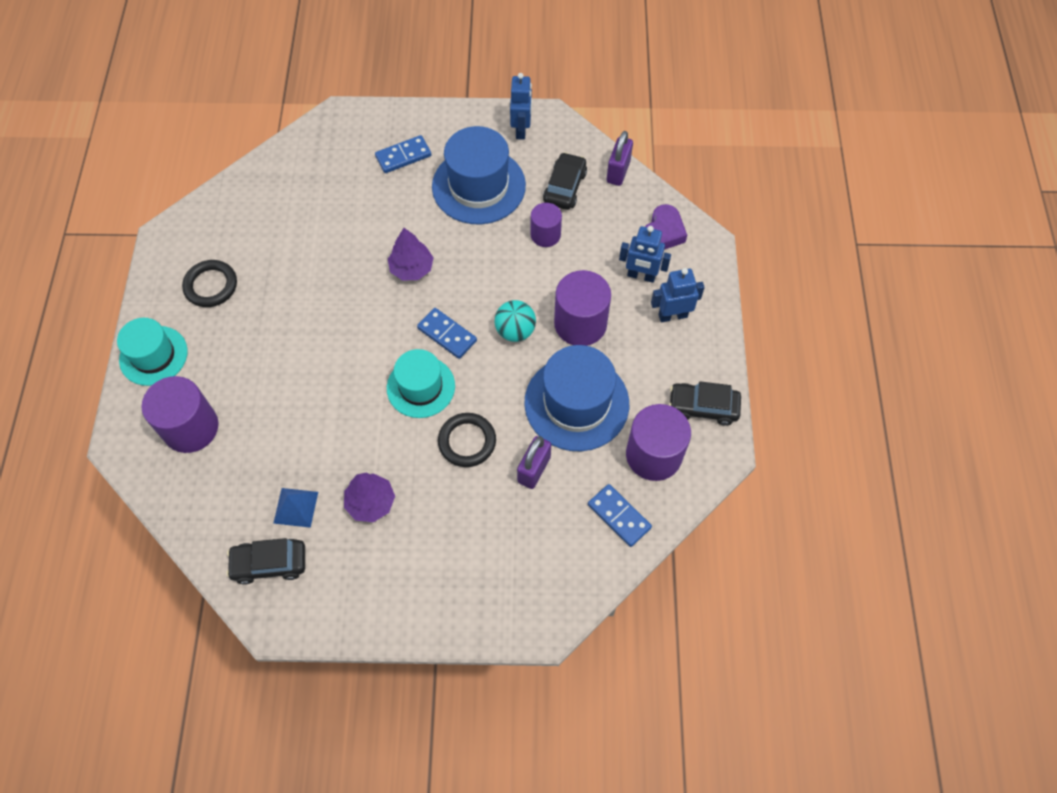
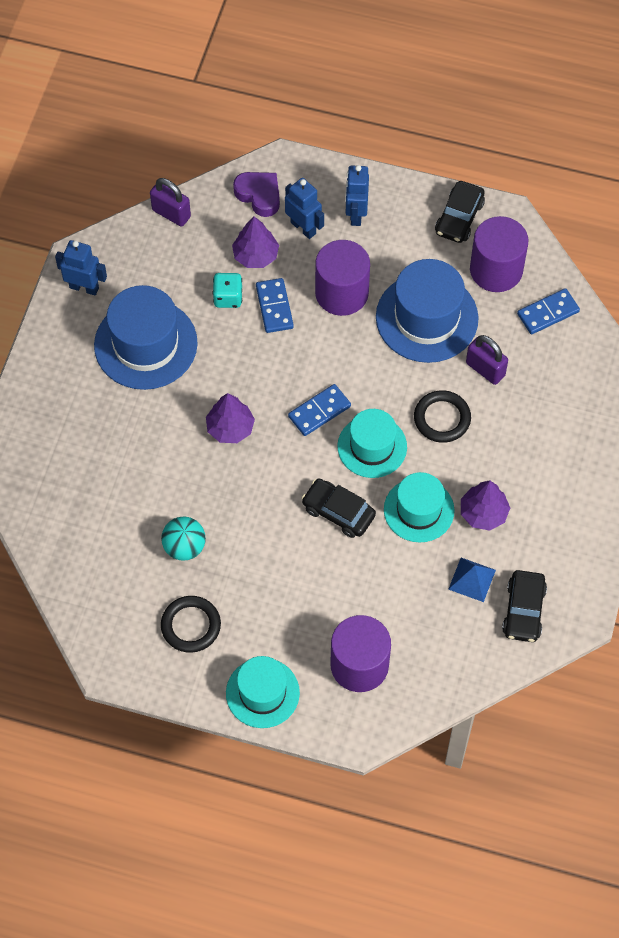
camera: 75 degrees left, 0 degrees up
blue domino [375,135,432,173] -> blue domino moved to [256,278,294,333]
turquoise ball [494,300,536,342] -> turquoise ball moved to [161,517,206,561]
purple cylinder [531,203,562,247] -> turquoise dice [212,273,242,308]
black car [543,152,587,210] -> black car moved to [302,479,376,538]
blue robot [619,226,671,283] -> blue robot turned 75 degrees counterclockwise [285,178,324,239]
none -> purple tree [232,216,279,268]
none -> turquoise hat [384,472,455,543]

